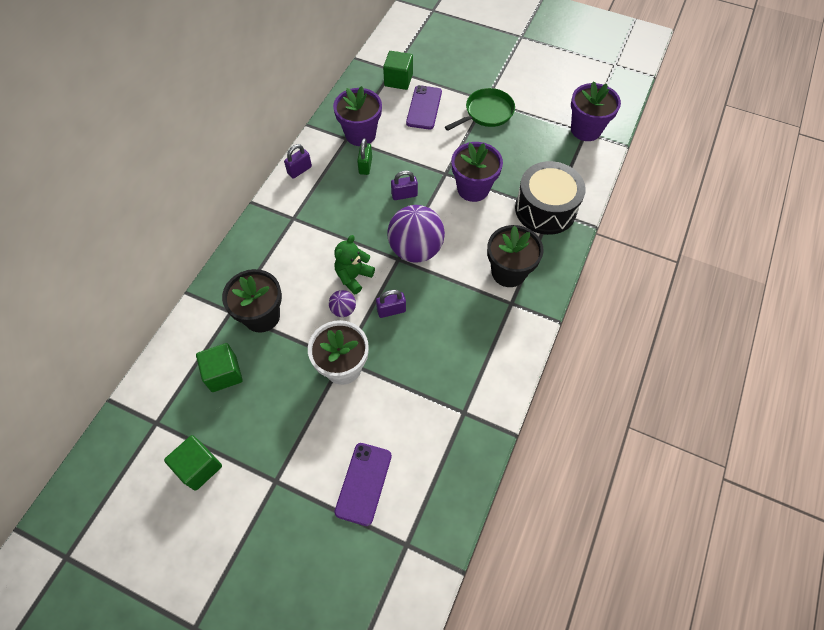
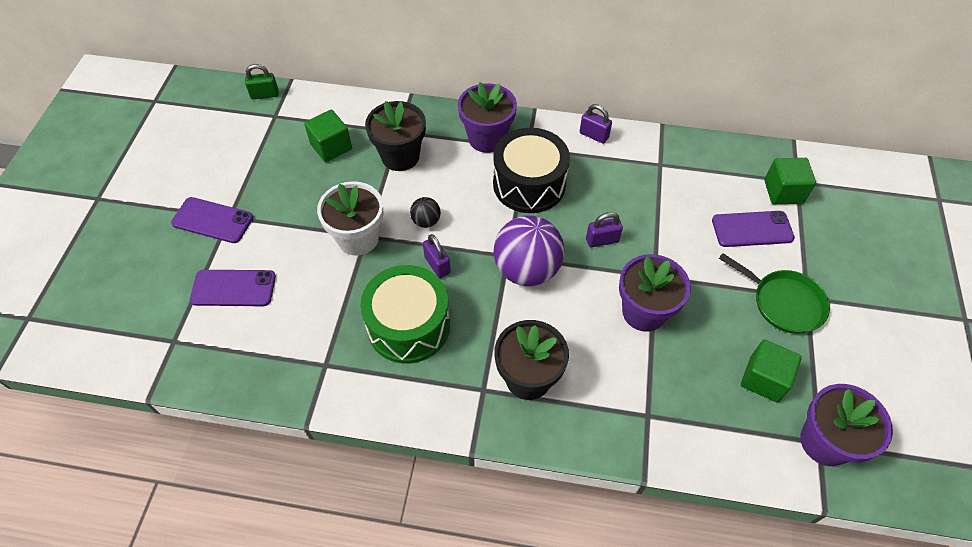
camera: 75 degrees right, 5 degrees down
green cube [164,435,222,491] -> green cube moved to [741,340,802,402]
purple ball [329,290,356,317] -> black ball [410,197,441,228]
purple flower pot [333,86,382,146] -> purple flower pot moved to [458,82,517,153]
green teddy bear [334,235,375,295] -> none
green padlock [357,138,372,175] -> green padlock moved to [245,64,278,100]
purple padlock [391,170,418,200] -> purple padlock turned 75 degrees counterclockwise [586,212,623,247]
black drum [515,161,586,235] -> black drum moved to [493,128,570,213]
none -> purple phone [171,197,253,243]
none -> green drum [360,265,450,363]

